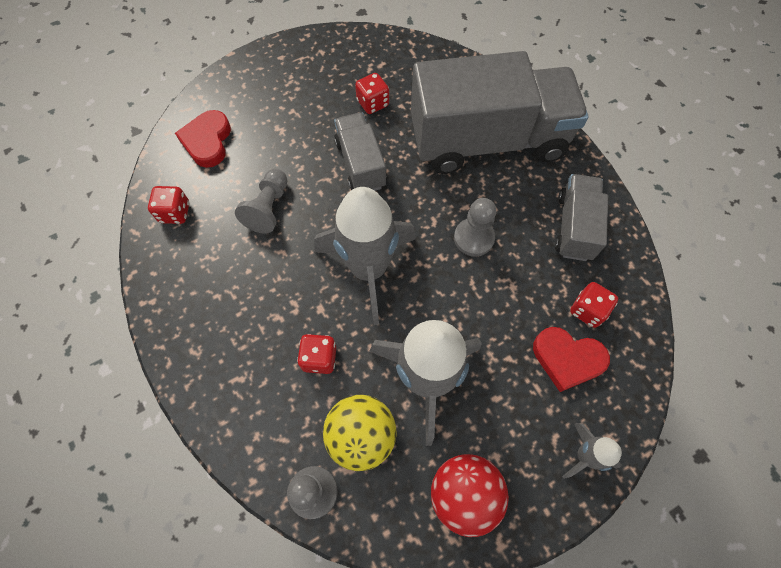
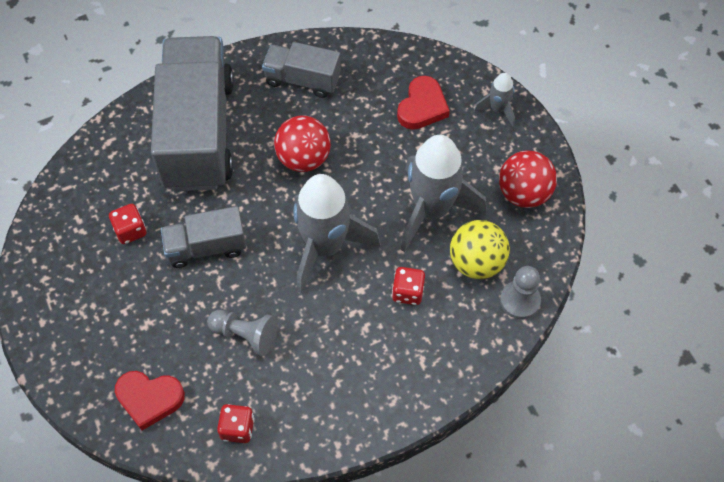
camera: 85 degrees left, 5 degrees down
grey pawn [454,198,496,257] -> red ball [274,116,331,172]
red dice [570,282,618,328] -> none

